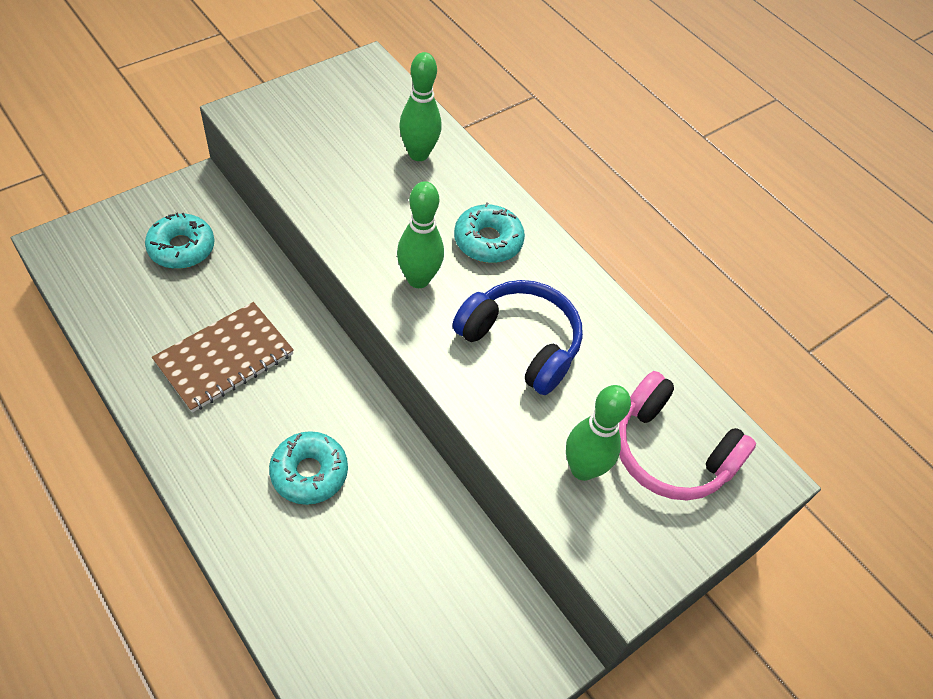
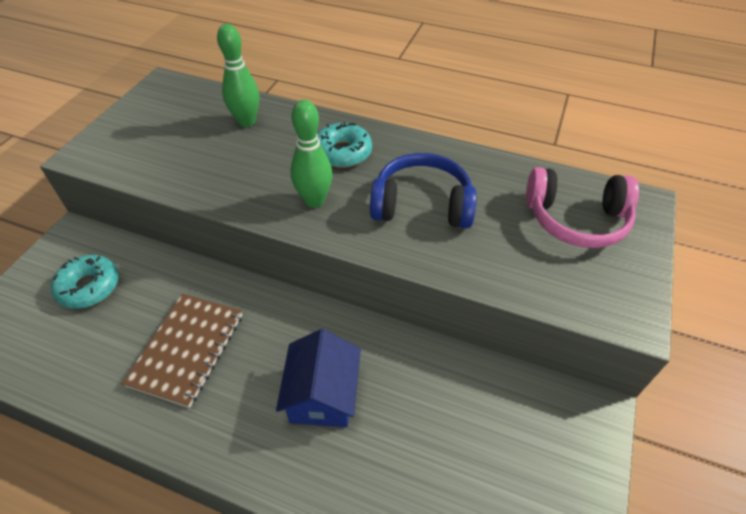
camera: 25 degrees left, 5 degrees down
turquoise donut [269,431,348,505] -> blue house [276,329,361,427]
green bowling pin [566,385,631,481] -> none

